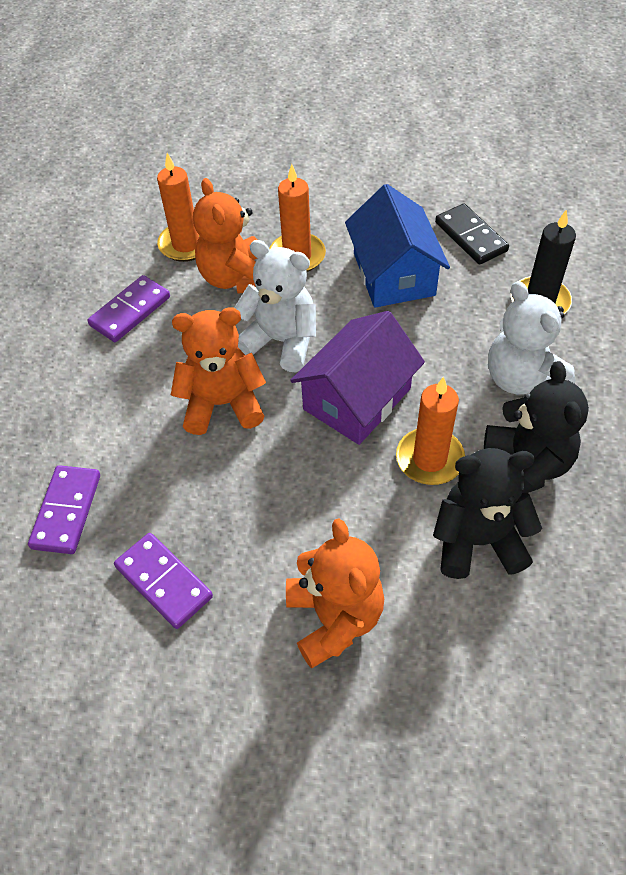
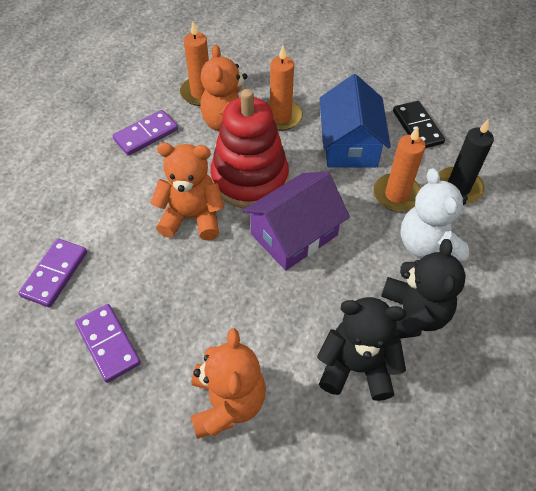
camera: 10 degrees right, 0 degrees up
white teddy bear [234,240,316,372] -> red stacking toy [210,89,289,208]
orange candle [396,377,465,485] -> orange candle moved to [373,126,425,212]

